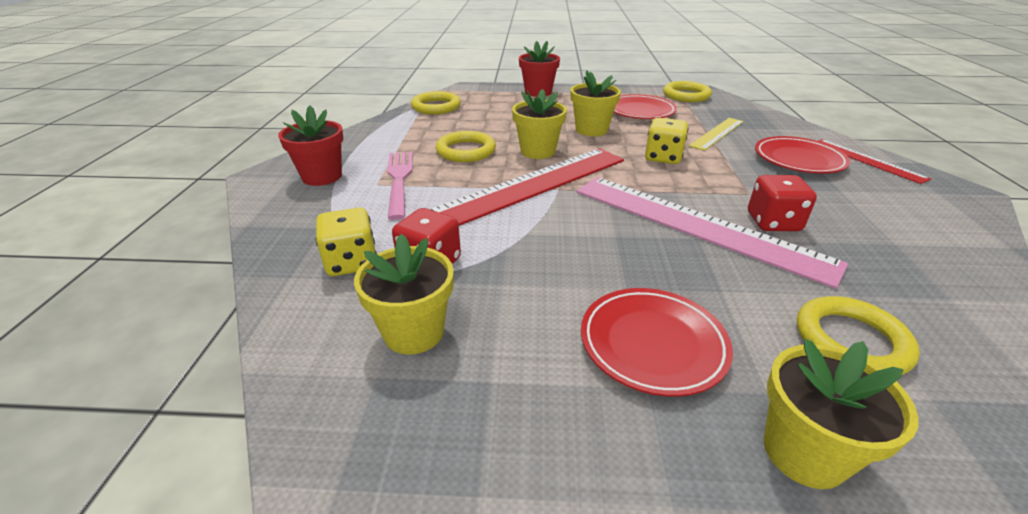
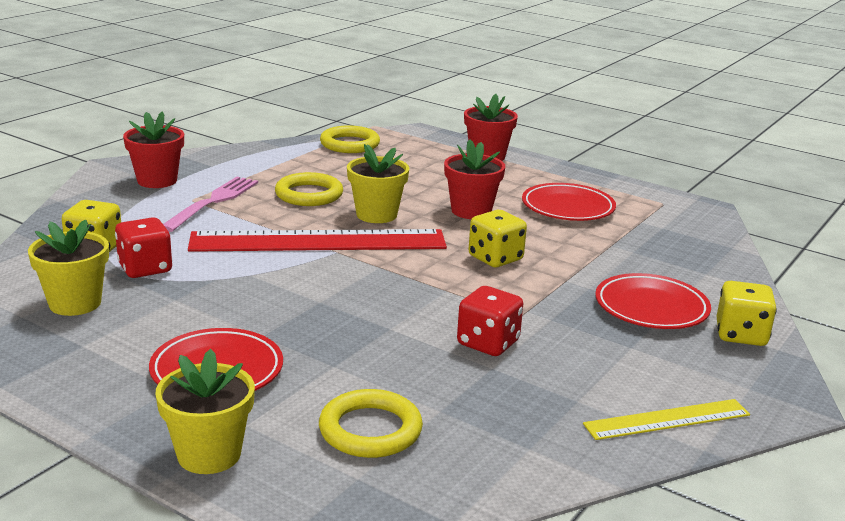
camera: 30 degrees right, 10 degrees down
yellow flower pot [570,70,621,136] -> red flower pot [444,139,505,219]
pink ruler [577,177,848,289] -> none
yellow ring [663,81,712,102] -> none
yellow ruler [689,118,744,151] -> yellow ruler moved to [583,399,750,440]
red ruler [818,139,931,184] -> yellow dice [716,281,777,346]

